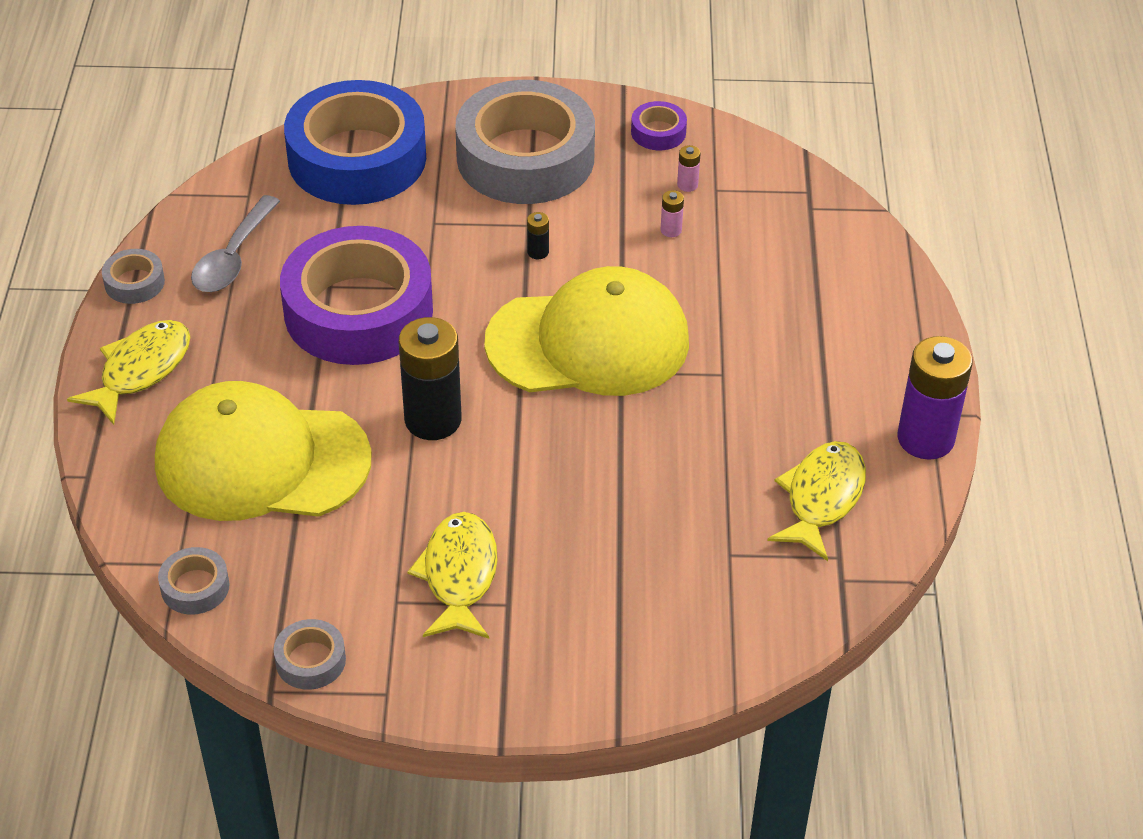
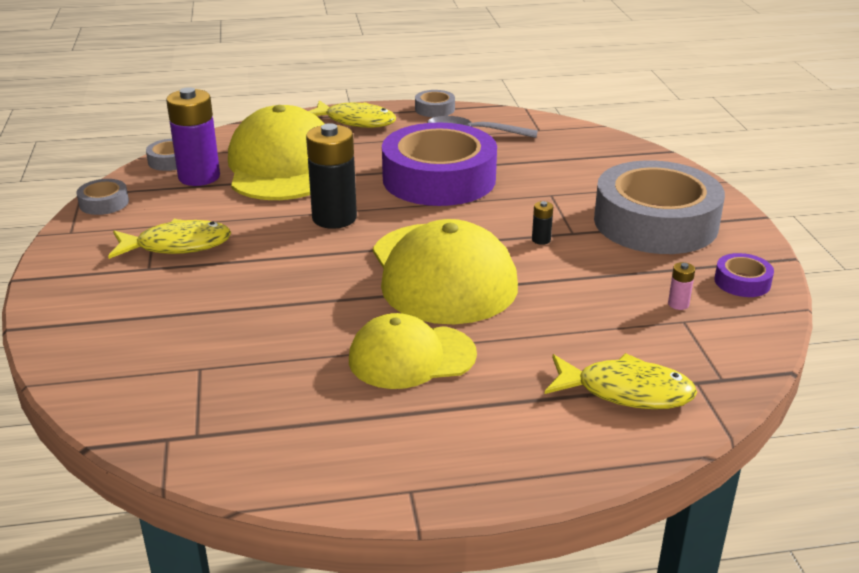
camera: 80 degrees right, 15 degrees down
blue tape [284,80,426,205] -> none
pink battery [661,190,684,237] -> none
yellow fish [768,441,866,561] -> yellow fish moved to [545,353,697,409]
purple battery [897,336,973,460] -> purple battery moved to [166,87,220,186]
none -> yellow cap [349,313,477,389]

